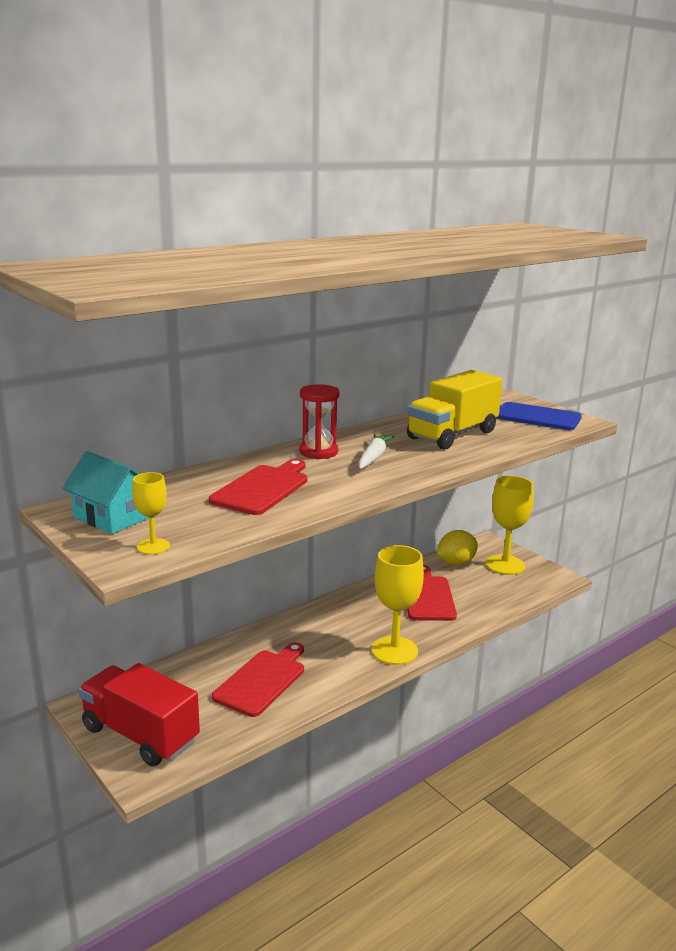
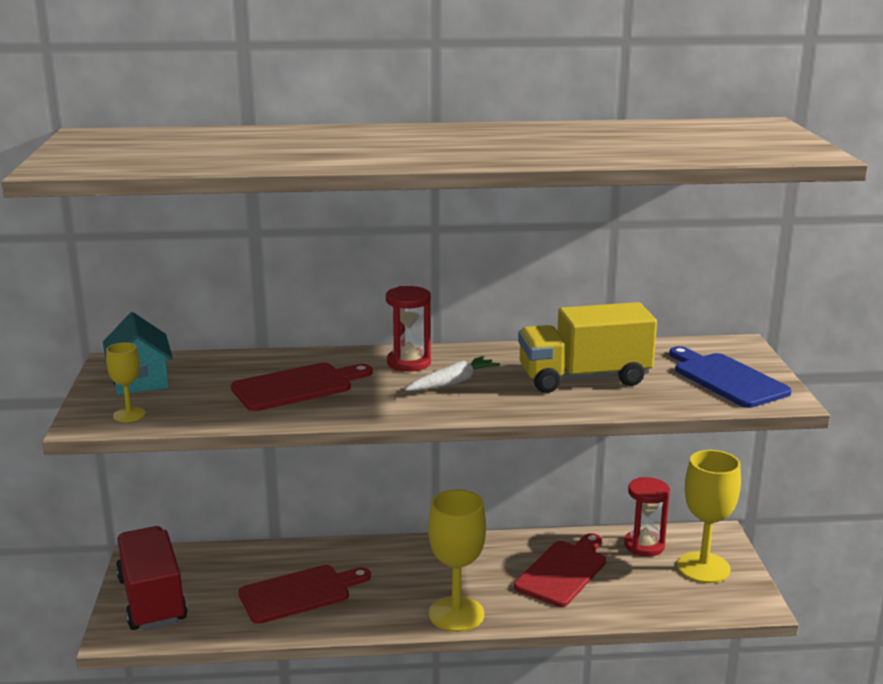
camera: 35 degrees right, 0 degrees up
yellow lemon [437,530,478,565] -> red hourglass [624,477,670,557]

